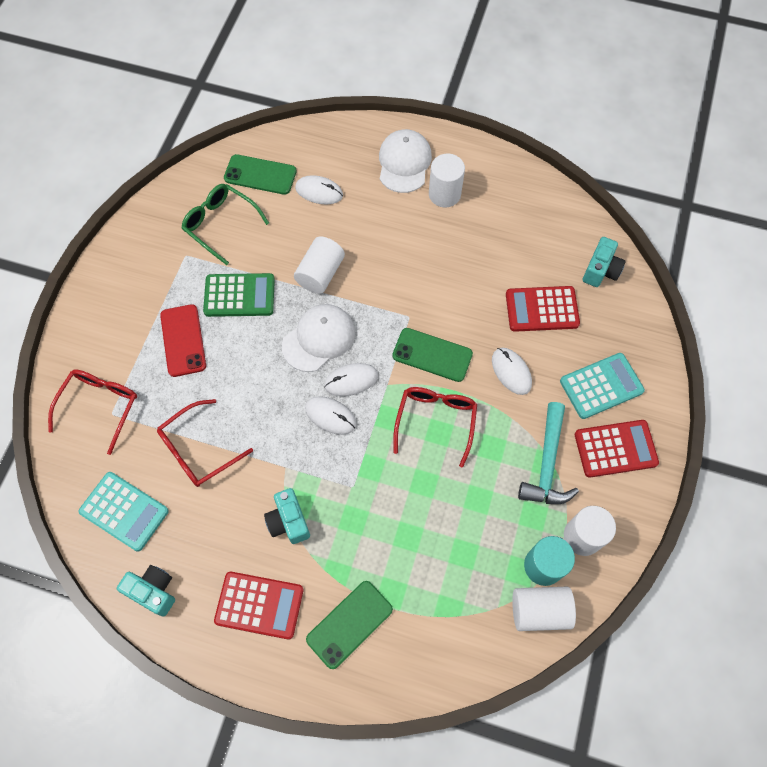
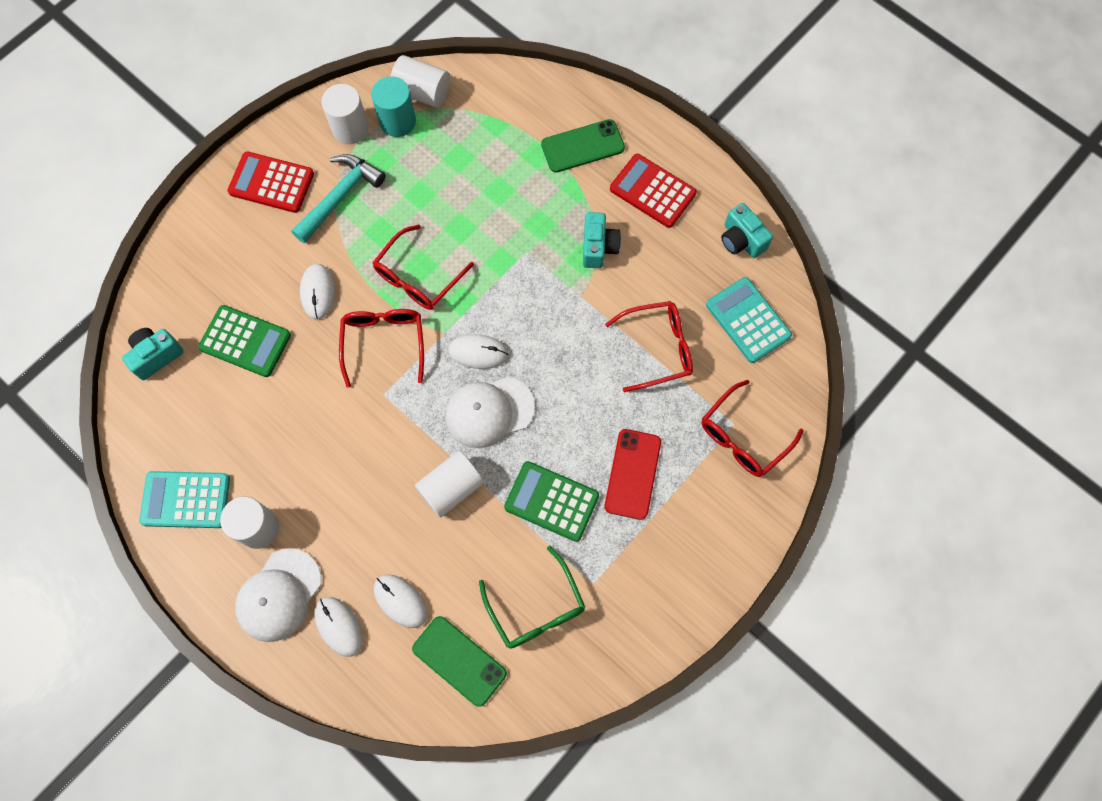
camera: 155 degrees left, 5 degrees up
white mouse [305,396,356,435] -> white mouse moved to [314,597,363,657]
green phone [392,328,473,382] -> red glasses [339,309,424,388]
red calculator [506,286,580,332] -> green calculator [198,305,291,377]
turquoise calculator [560,353,645,419] -> turquoise calculator moved to [139,471,230,528]

